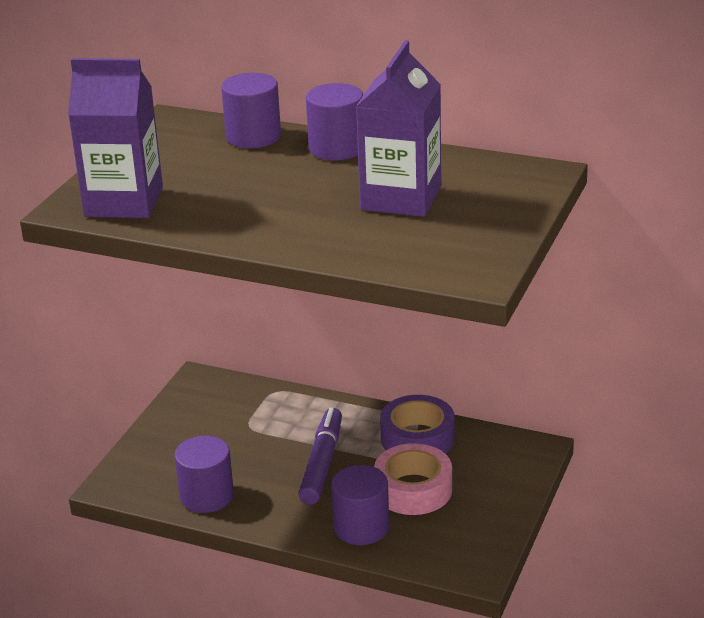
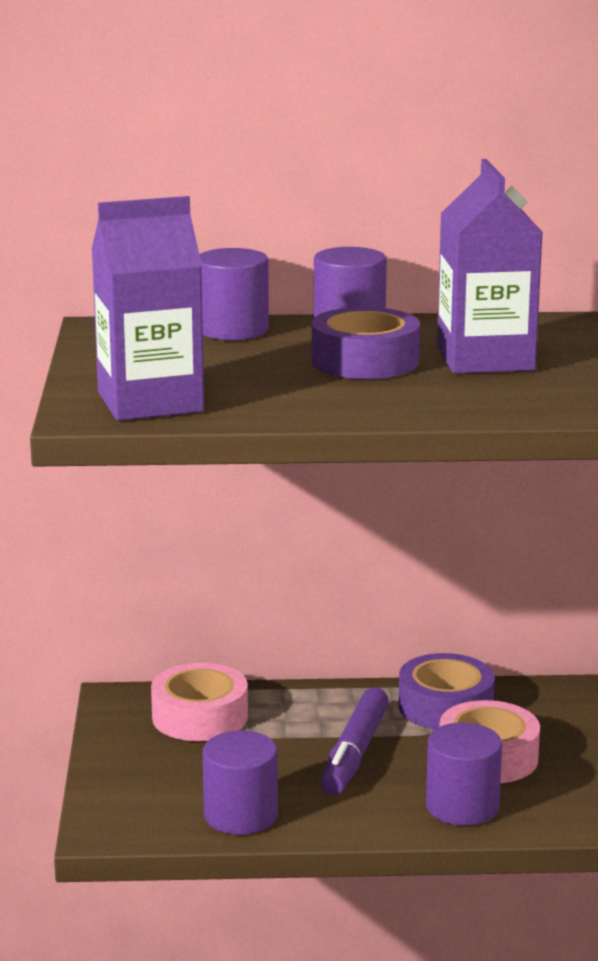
camera: 25 degrees left, 10 degrees down
purple marker [298,408,342,505] -> purple marker turned 150 degrees counterclockwise [320,687,389,795]
none -> pink tape [151,663,248,741]
none -> purple tape [312,307,420,379]

